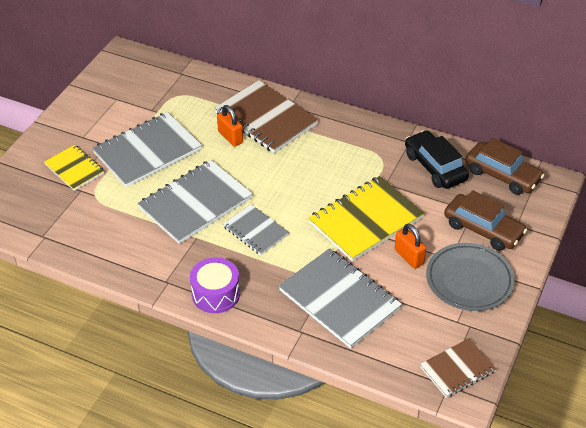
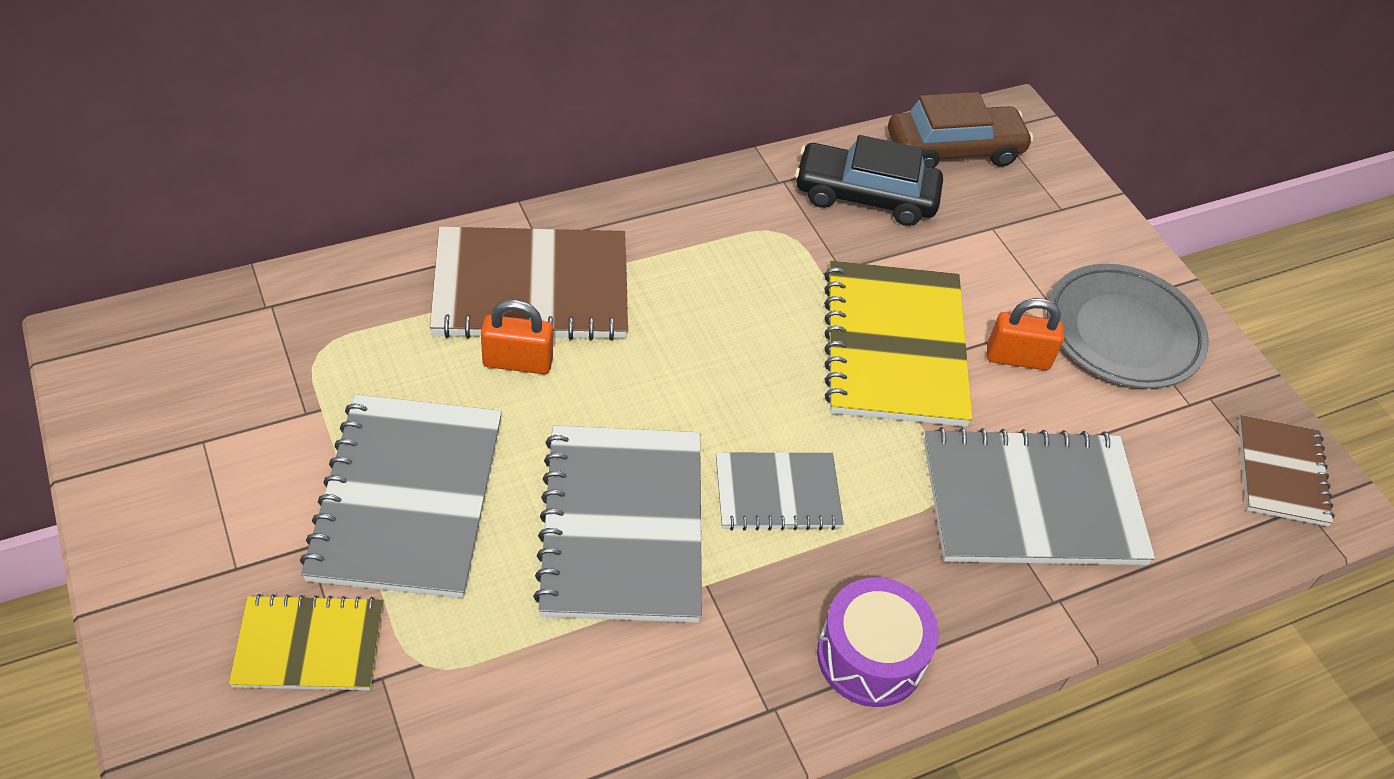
camera: 55 degrees left, 5 degrees up
brown car [444,190,527,251] -> none

